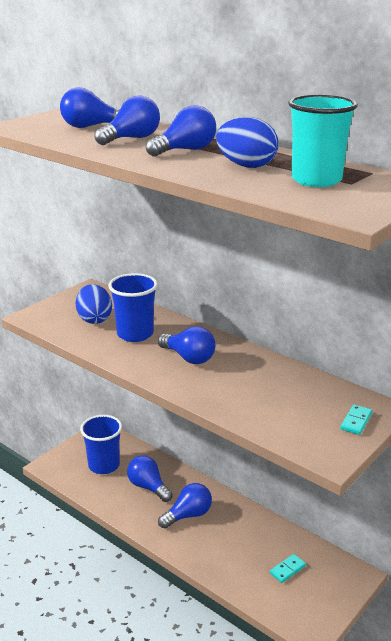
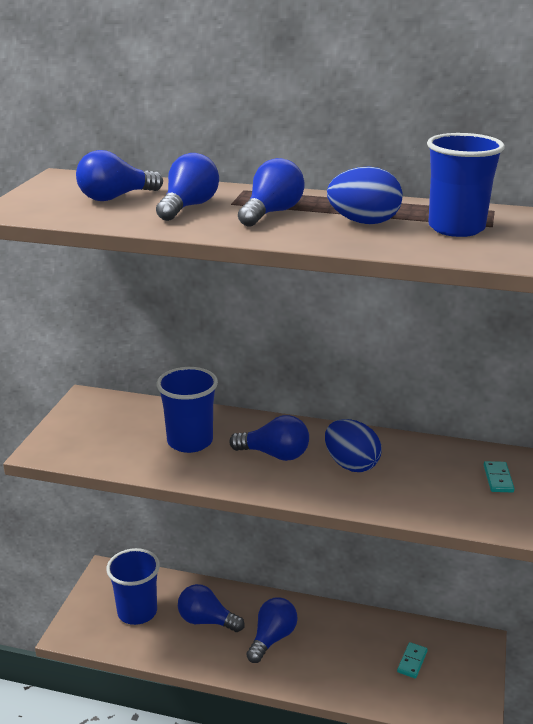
camera: 25 degrees left, 0 degrees up
blue egg [76,284,112,324] -> blue egg moved to [325,419,381,472]
turquoise cup [288,95,358,187] -> blue cup [427,133,505,237]

